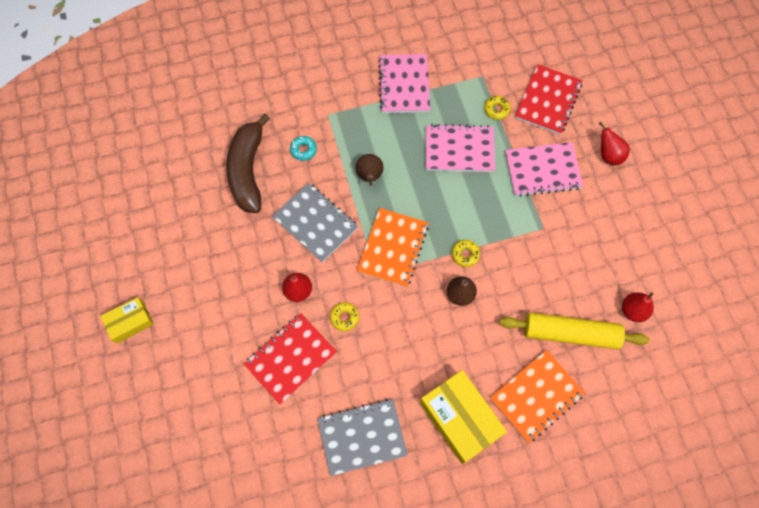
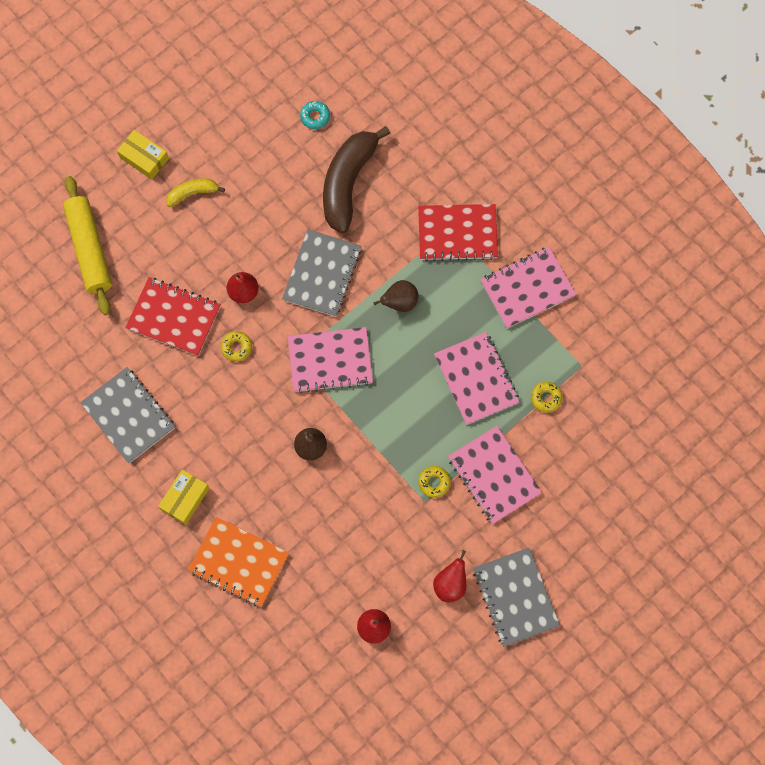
camera: 65 degrees right, 5 degrees up
brown banana [226,114,270,213] -> brown banana turned 45 degrees counterclockwise [323,126,391,233]
turquoise donut [290,136,317,161] -> turquoise donut moved to [300,101,330,129]
orange notebook [357,208,429,288] -> pink notebook [288,327,373,393]
yellow box [420,370,507,464] -> yellow box [158,469,210,525], size x0.58
yellow donut [452,240,480,267] -> yellow donut moved to [418,466,451,498]
yellow rolling pin [499,313,649,349] -> yellow rolling pin moved to [63,176,112,315]
red notebook [515,64,583,135] -> red notebook moved to [418,204,498,261]
red pear [599,122,630,165] -> red pear moved to [433,550,466,602]
none -> yellow banana [166,178,225,207]
none -> grey notebook [473,548,560,647]

